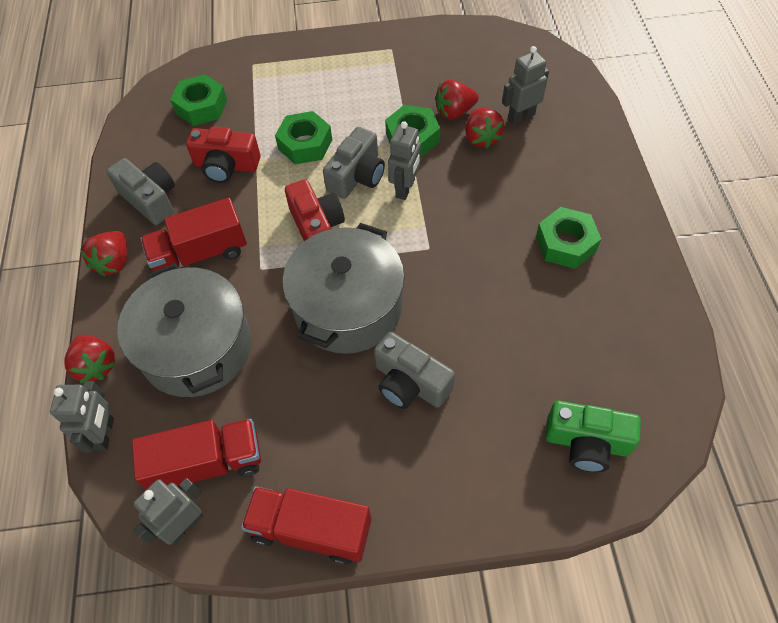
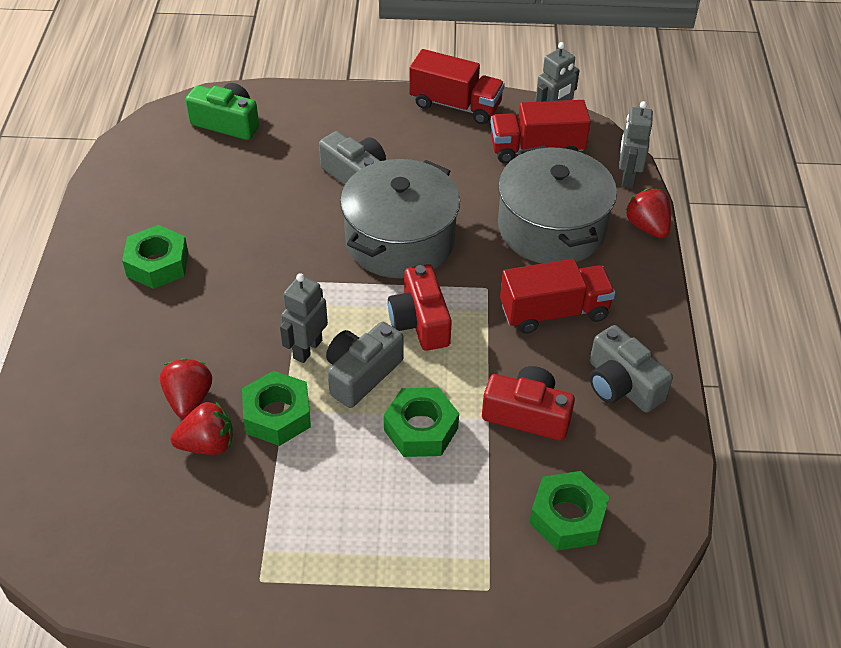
camera: 175 degrees left, 10 degrees down
red strawberry [81,231,127,276] -> none
grey robot [502,46,549,125] -> none

